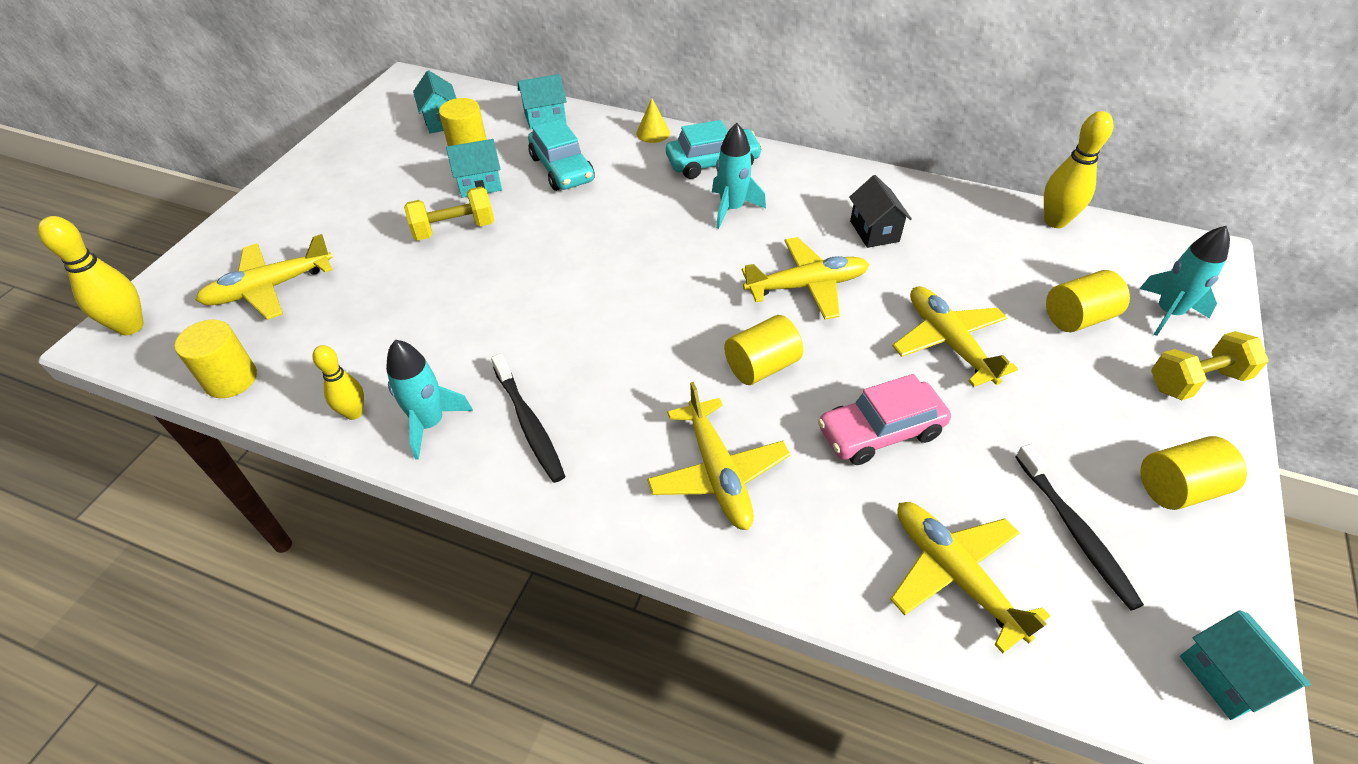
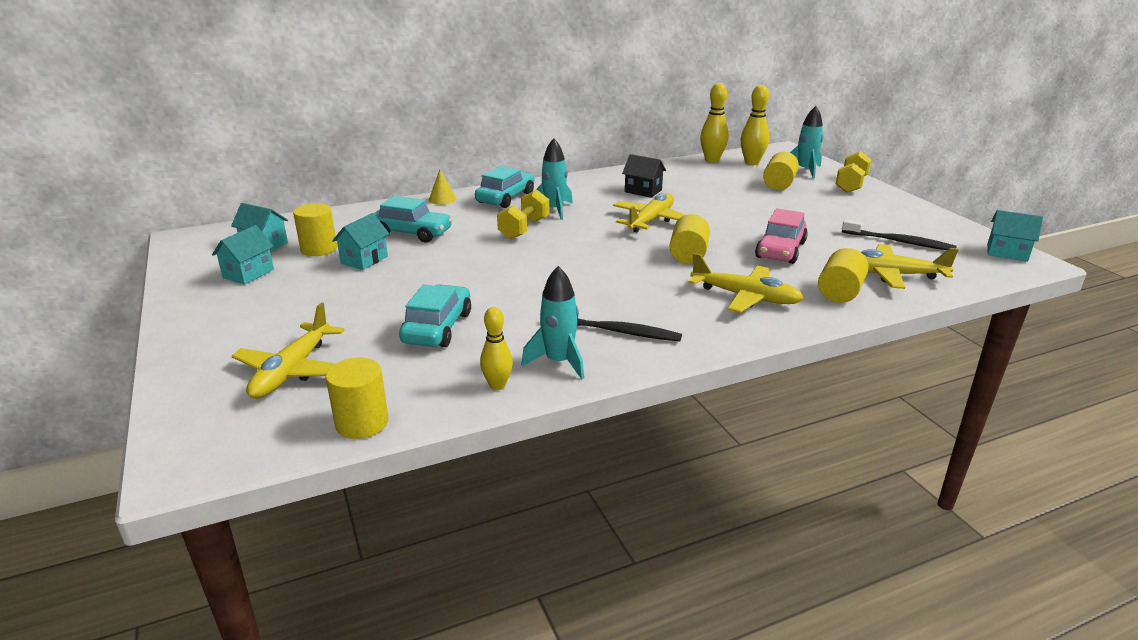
camera: 45 degrees left, 20 degrees down
yellow bowling pin [38,216,144,335] -> yellow bowling pin moved to [740,85,769,165]
yellow dumbbell [404,187,494,240] -> yellow dumbbell moved to [497,190,549,240]
turquoise house [518,74,567,129] -> turquoise house moved to [212,225,274,285]
yellow plane [892,286,1018,387] -> none
yellow cylinder [1140,436,1247,510] -> yellow cylinder moved to [818,248,869,303]
none -> turquoise car [399,284,471,347]

